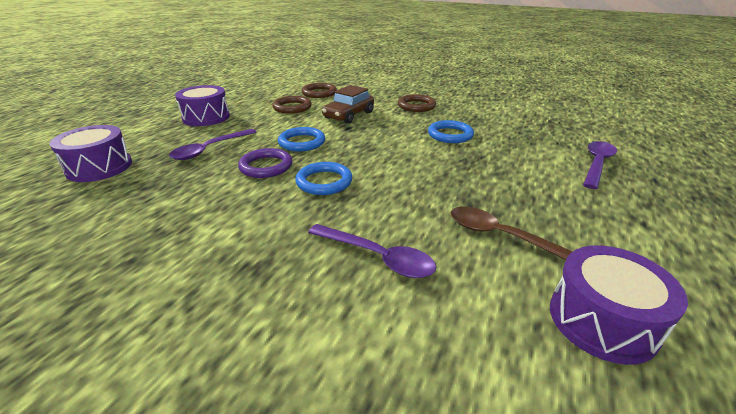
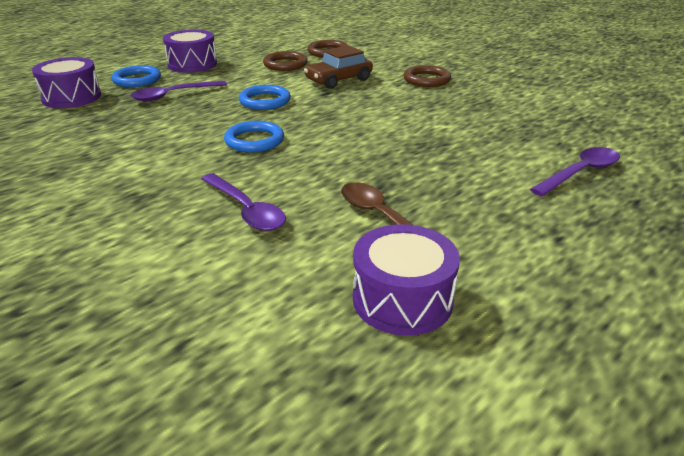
camera: 20 degrees right, 0 degrees up
purple ring [238,148,292,178] -> none
blue ring [428,120,474,143] -> blue ring moved to [111,65,161,87]

